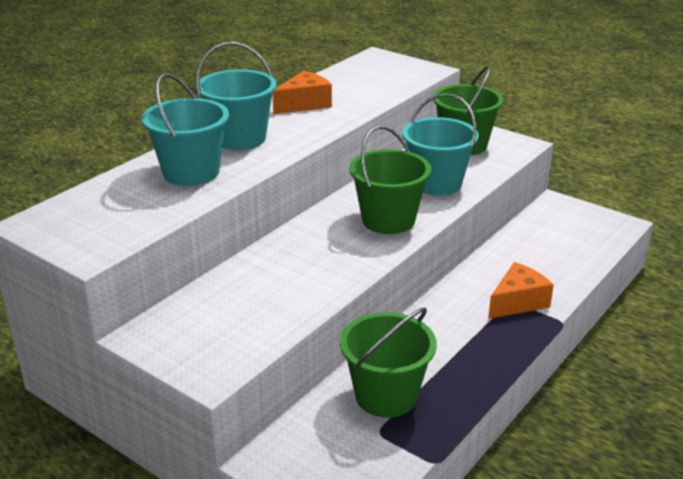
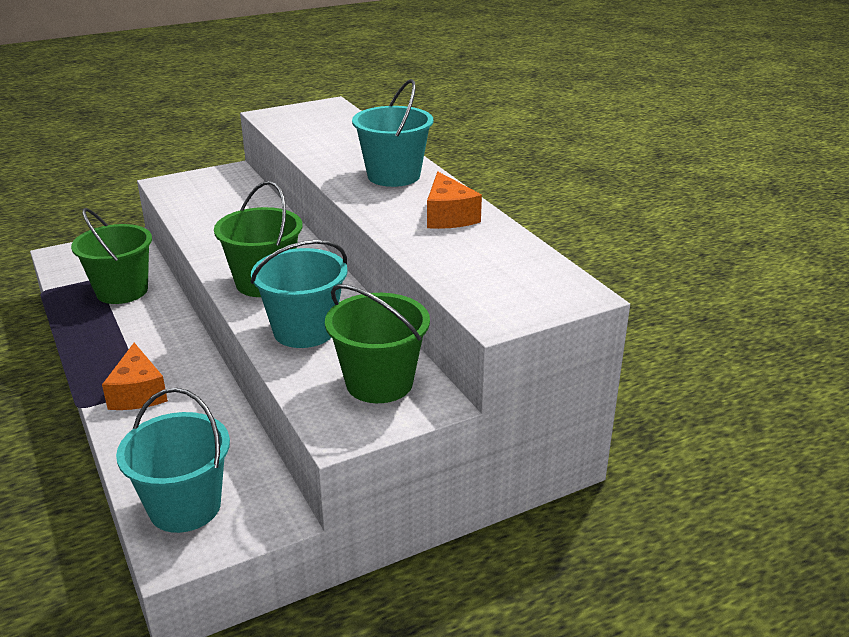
camera: 115 degrees right, 0 degrees up
turquoise bucket [142,73,229,186] -> turquoise bucket moved to [116,388,230,533]

